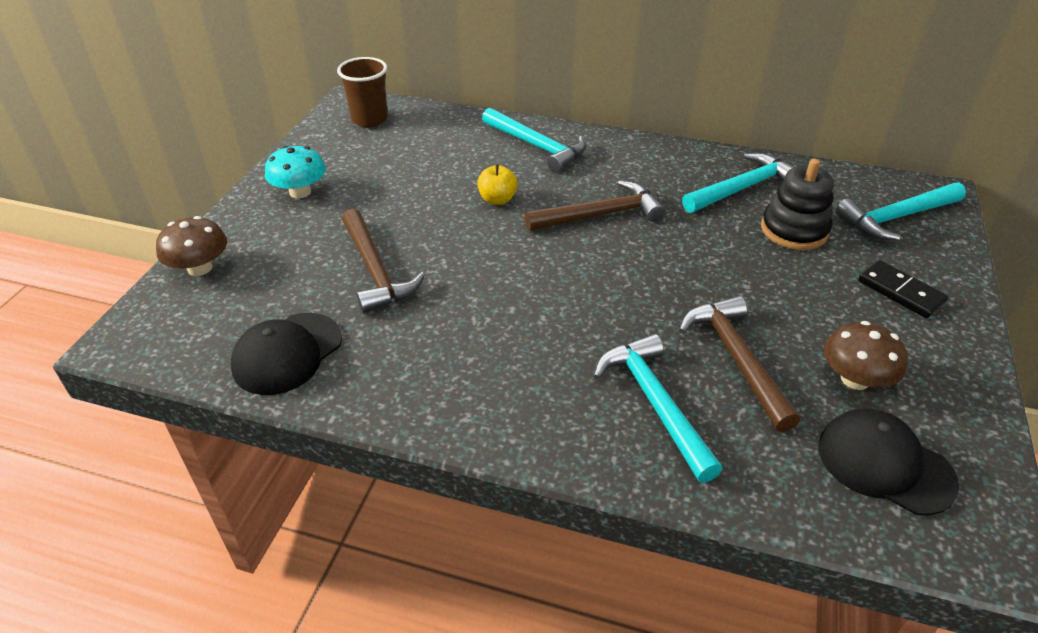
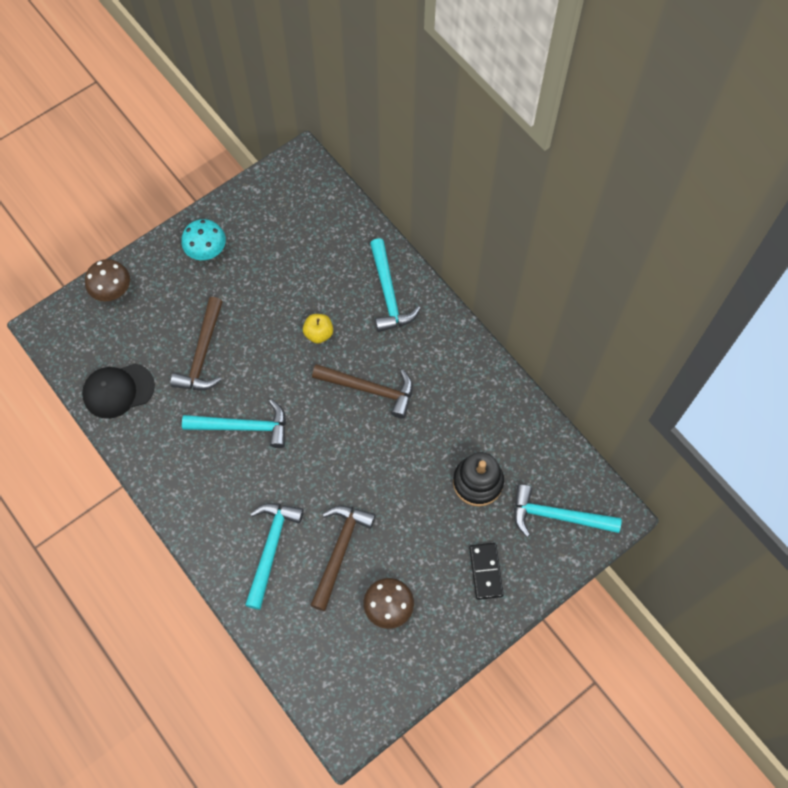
camera: 35 degrees right, 25 degrees up
brown cup [337,57,388,127] -> none
turquoise hammer [682,153,794,213] -> turquoise hammer moved to [182,399,286,448]
black cap [818,409,959,515] -> none

